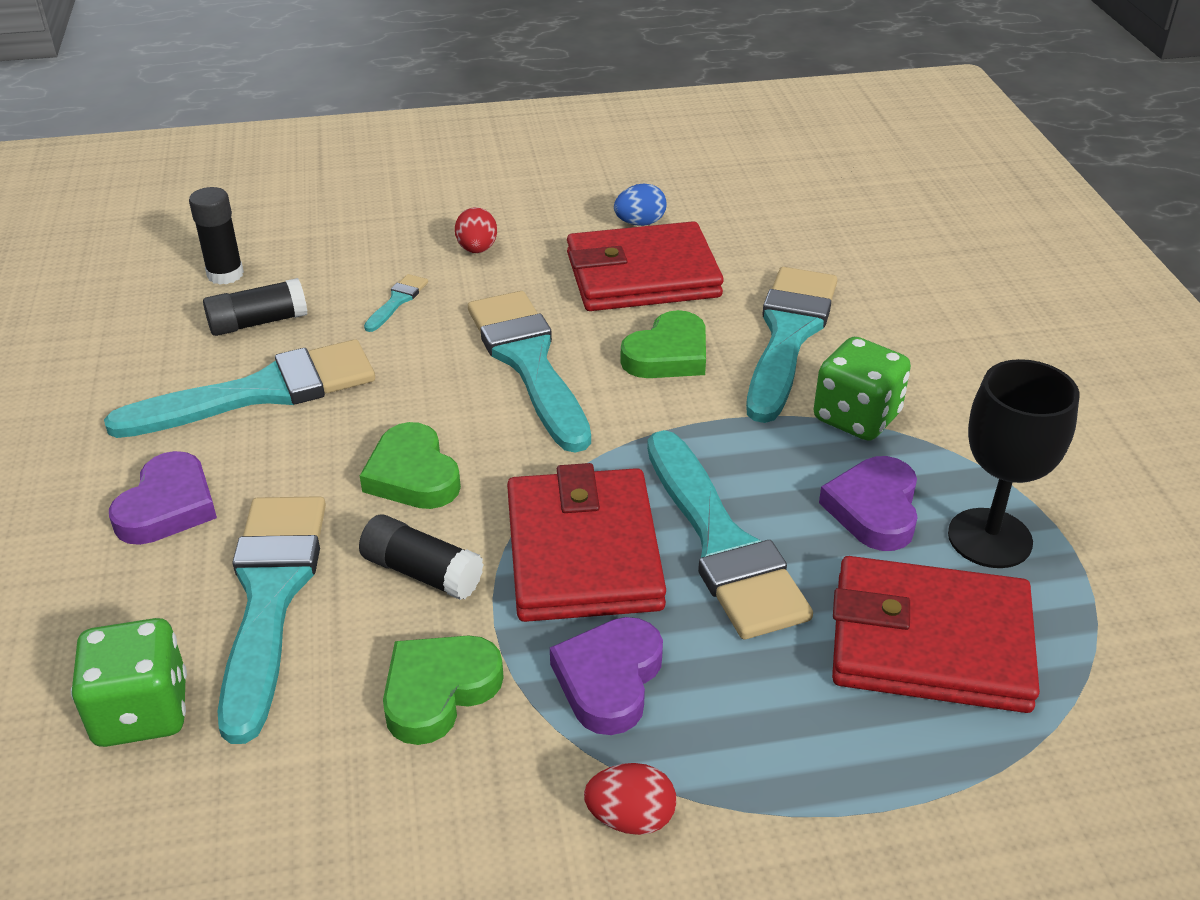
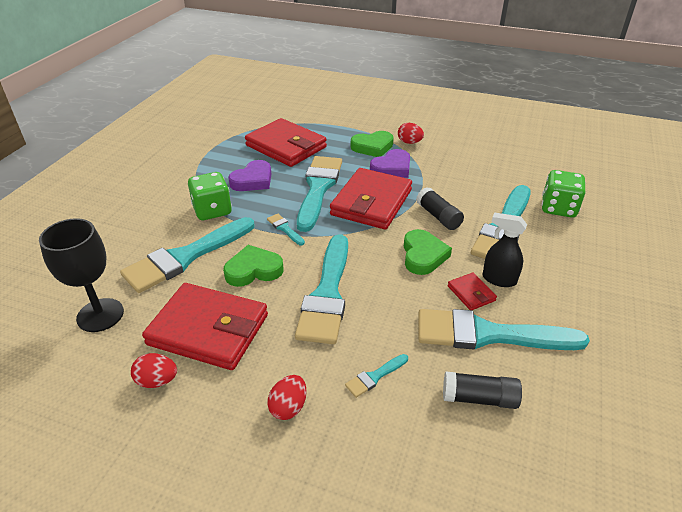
camera: 150 degrees left, 0 degrees up
purple heart [109,451,217,545] -> none
black glue stick [189,187,244,285] -> none
green heart [383,635,504,745] -> green heart moved to [351,131,394,157]
blue egg [614,184,666,226] -> red egg [131,353,177,388]
black goblet [948,359,1080,568] -> black goblet moved to [39,218,124,332]
none -> turquoise brush [267,214,305,245]
none -> red wallet [448,273,497,310]
none -> black spray bottle [482,212,527,287]

